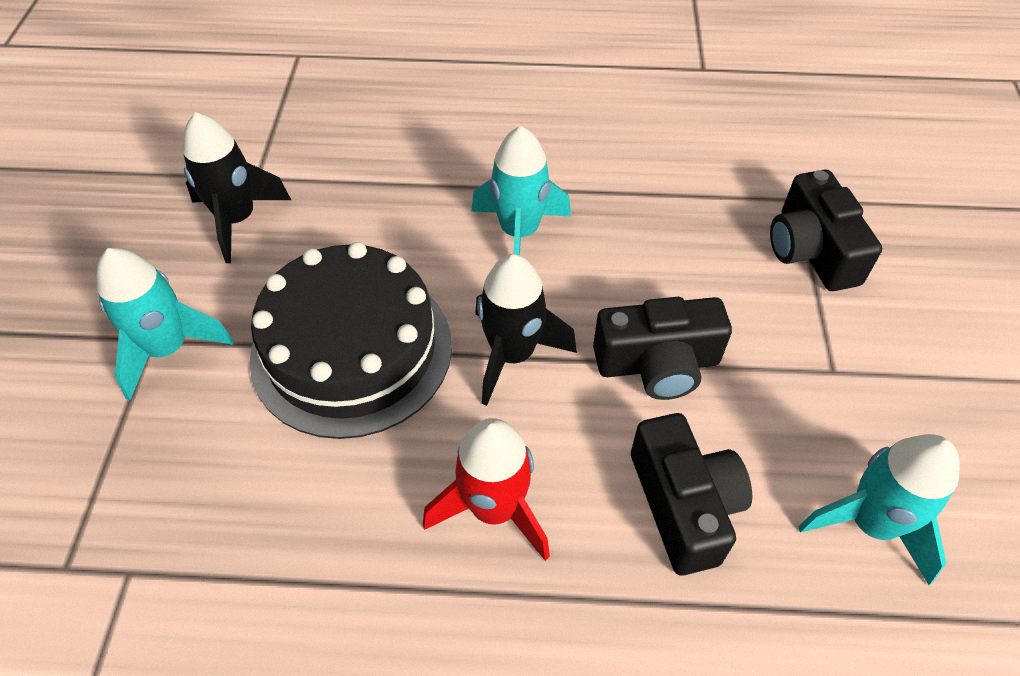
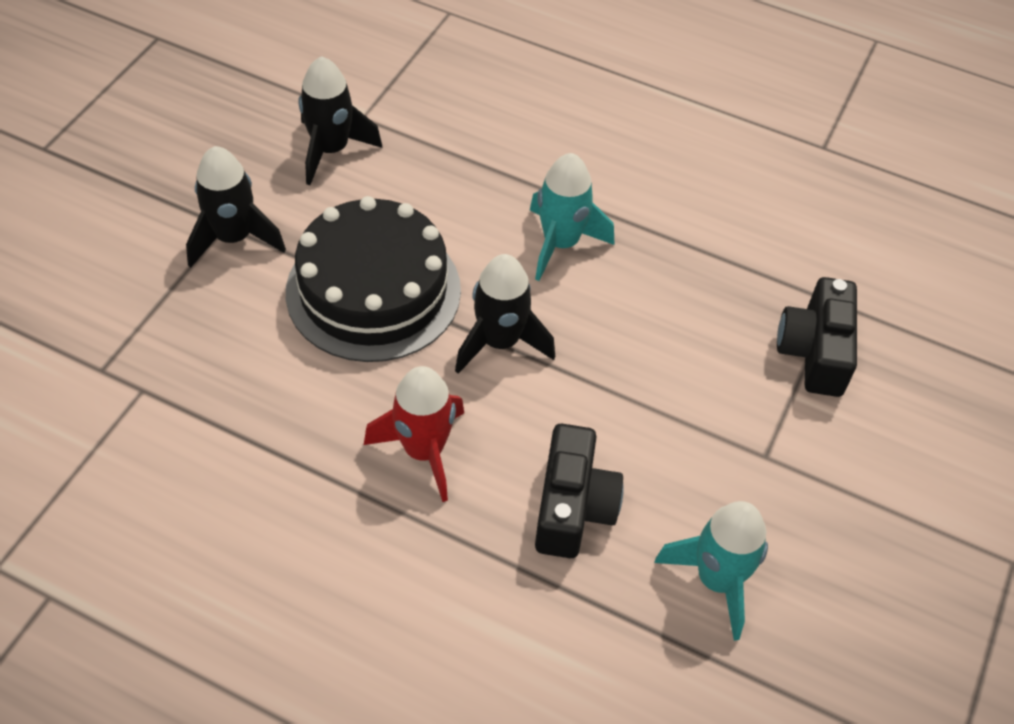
camera: 20 degrees right, 0 degrees up
turquoise rocket [96,248,234,400] -> black rocket [186,146,286,268]
black camera [593,297,732,400] -> none

